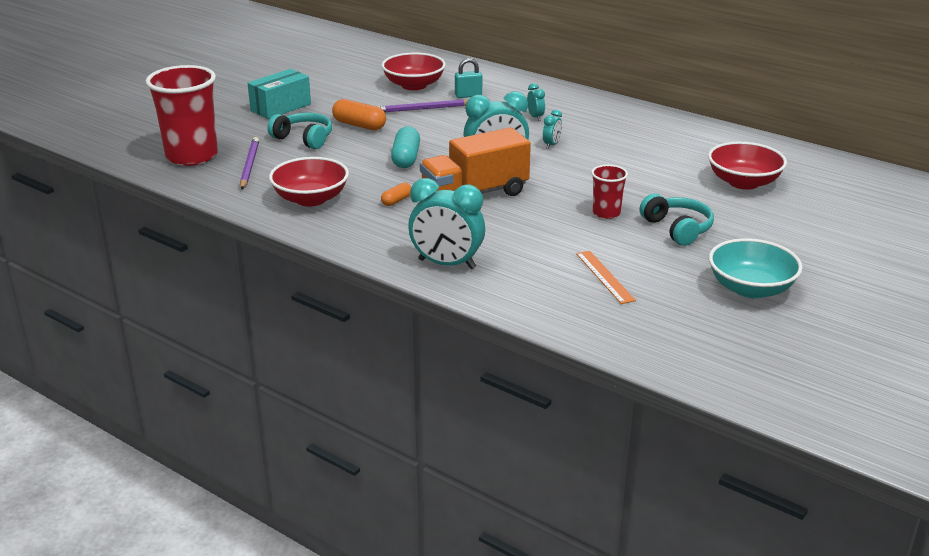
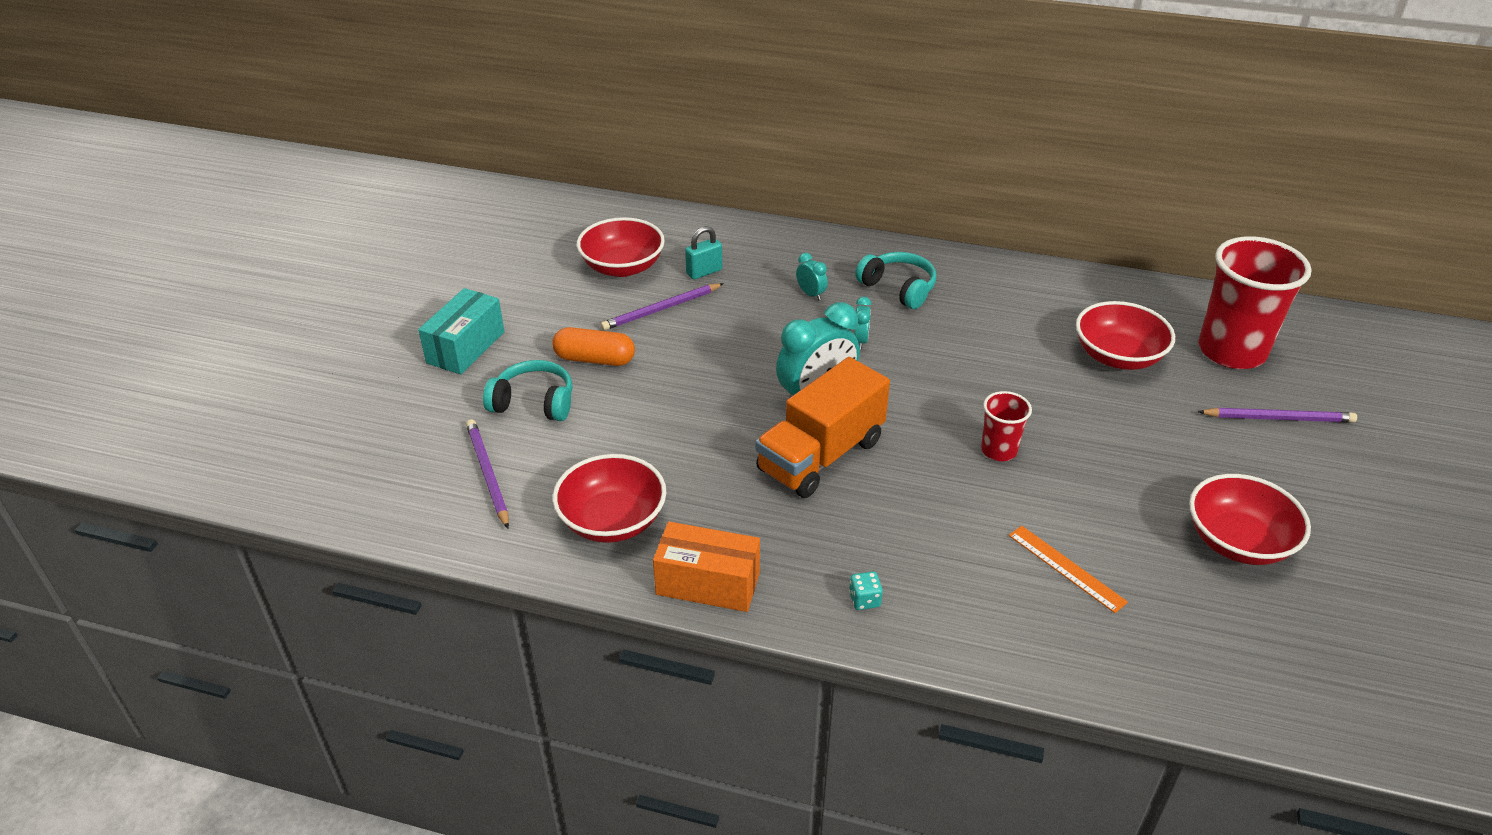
camera: 20 degrees left, 10 degrees up
red cup [146,65,218,166] -> red cup moved to [1198,236,1312,369]
orange capsule [381,182,412,206] -> none
turquoise capsule [391,126,420,168] -> none
turquoise clock [408,178,485,269] -> turquoise dice [849,571,883,610]
turquoise headphones [640,193,714,246] -> turquoise headphones moved to [855,252,936,309]
turquoise bowl [709,238,803,298] -> red bowl [1189,474,1311,565]
none -> orange box [653,522,760,612]
none -> purple pencil [1198,408,1357,422]

